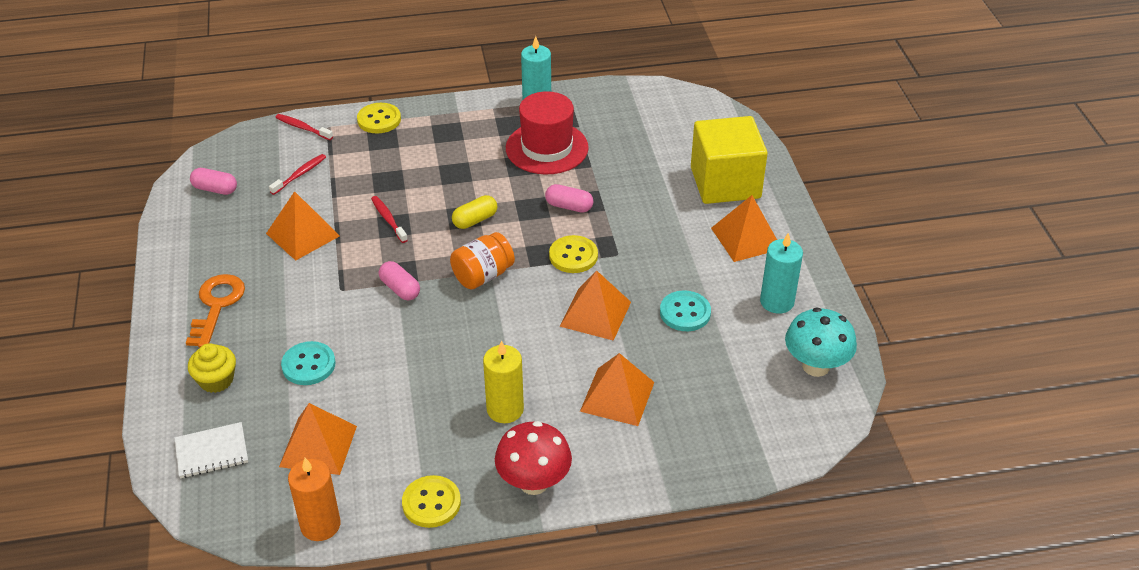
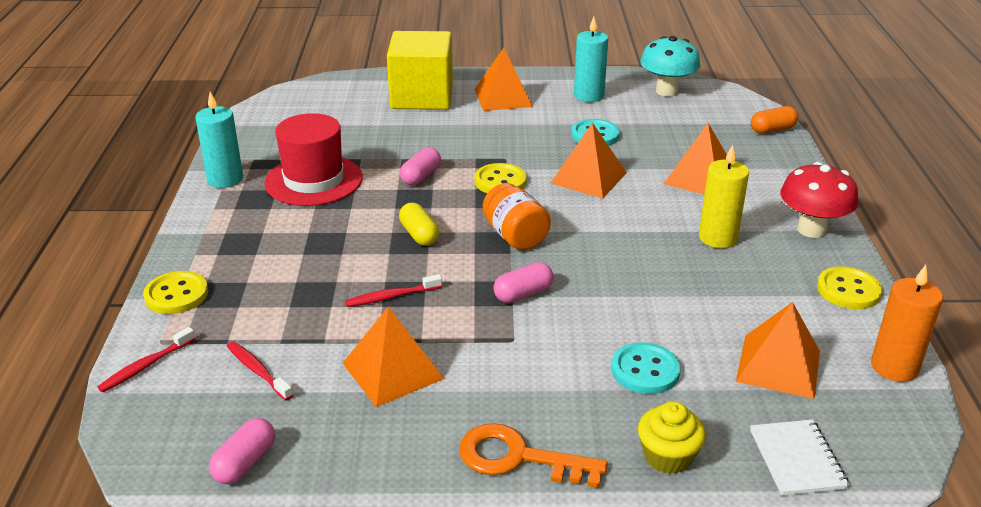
camera: 80 degrees left, 10 degrees down
none -> orange capsule [751,106,798,134]

